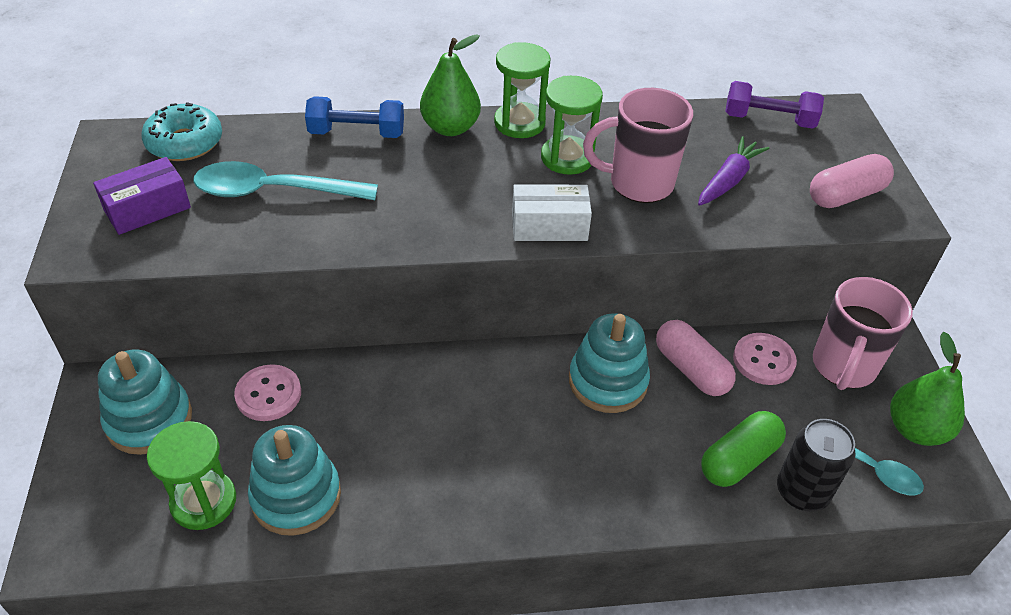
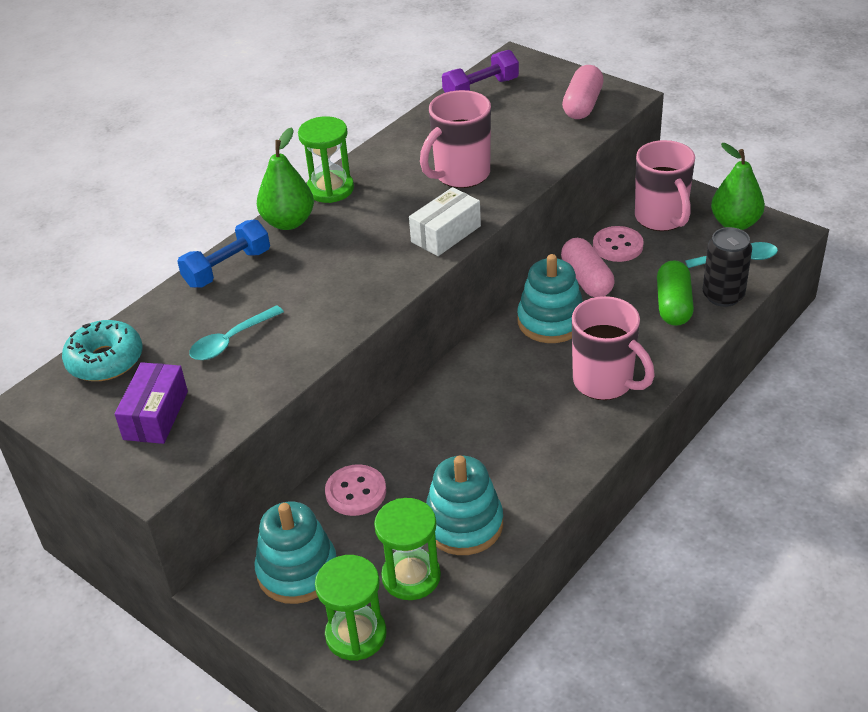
camera: 40 degrees left, 5 degrees down
turquoise spoon [193,161,378,200] -> turquoise spoon [189,305,284,360], size x0.62
green hourglass [541,76,603,175] -> green hourglass moved to [315,555,387,661]
pink capsule [656,320,736,396] -> pink capsule turned 60 degrees clockwise [561,238,614,297]
purple carrot [698,136,770,206] -> none
none -> pink mug [572,296,655,400]

